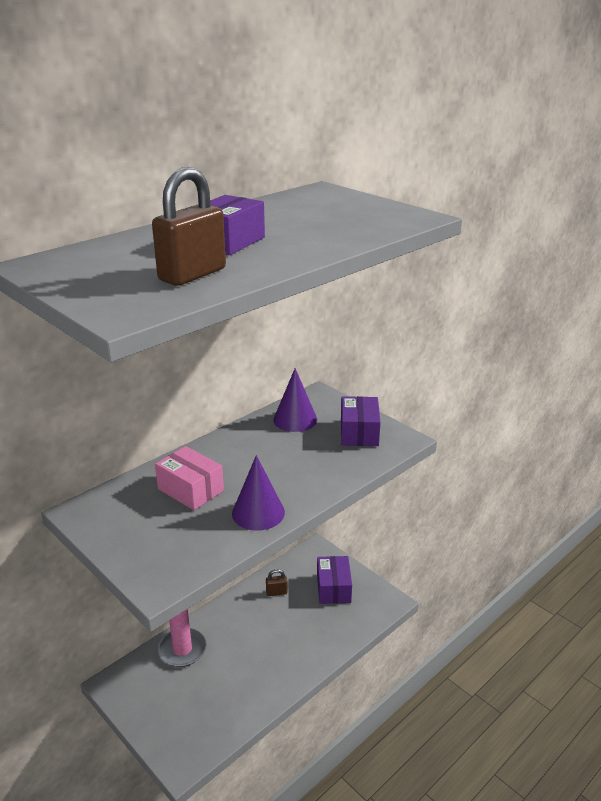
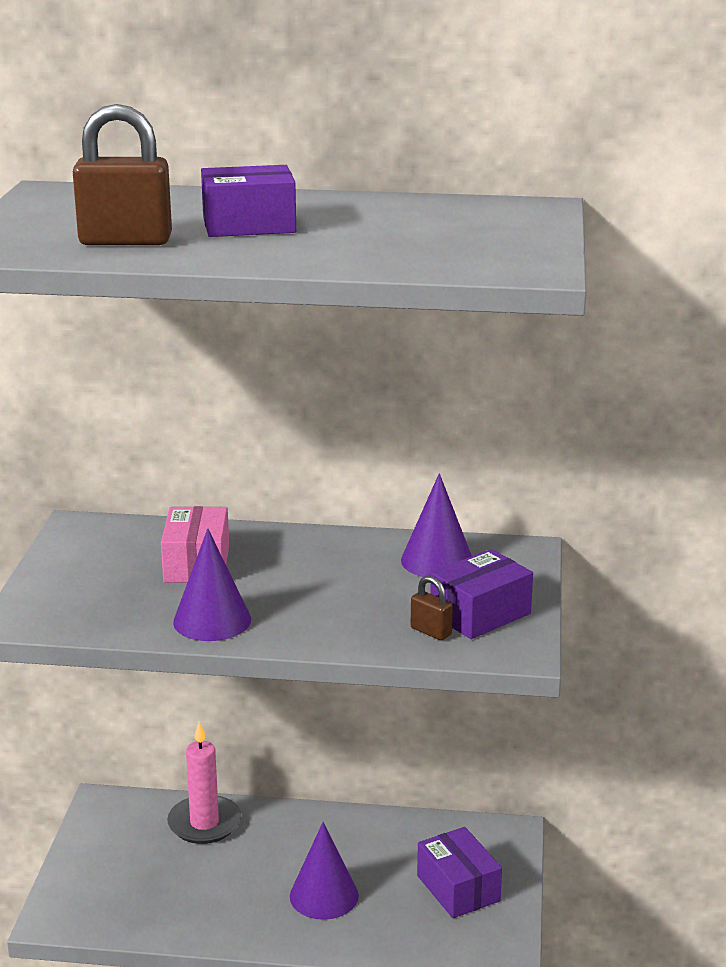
camera: 50 degrees right, 5 degrees down
brown padlock [266,569,287,596] -> brown padlock moved to [411,576,453,640]
purple box [317,556,352,604] -> purple box turned 75 degrees counterclockwise [417,827,502,918]
none -> purple cone [290,822,359,920]

